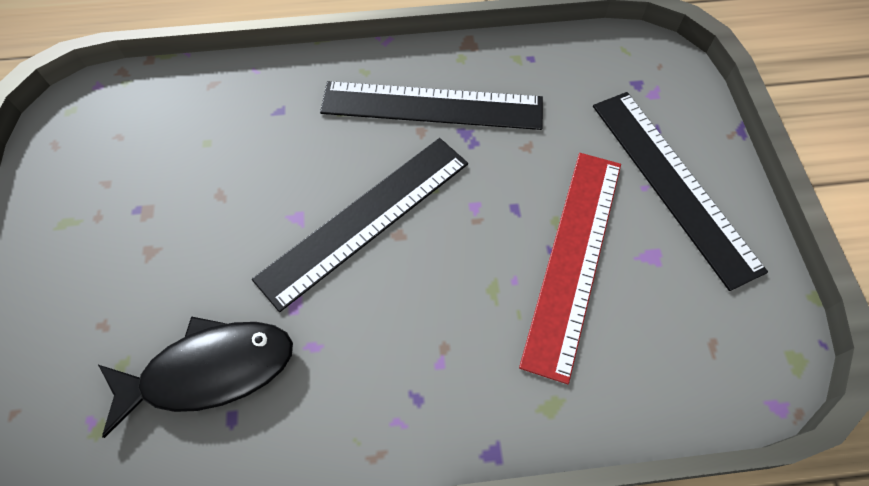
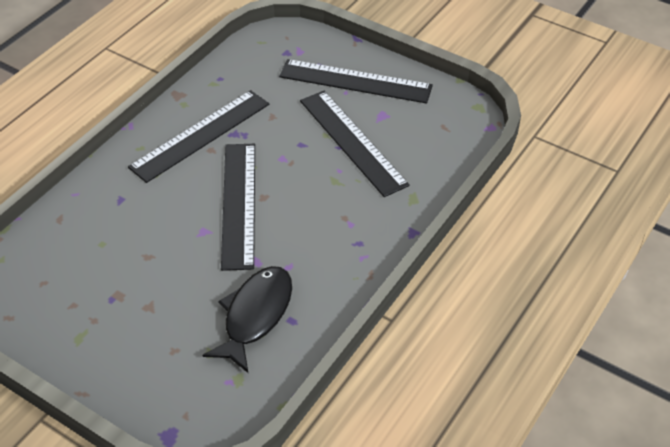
camera: 50 degrees left, 15 degrees down
red ruler [519,153,621,384] -> black ruler [300,91,410,197]

